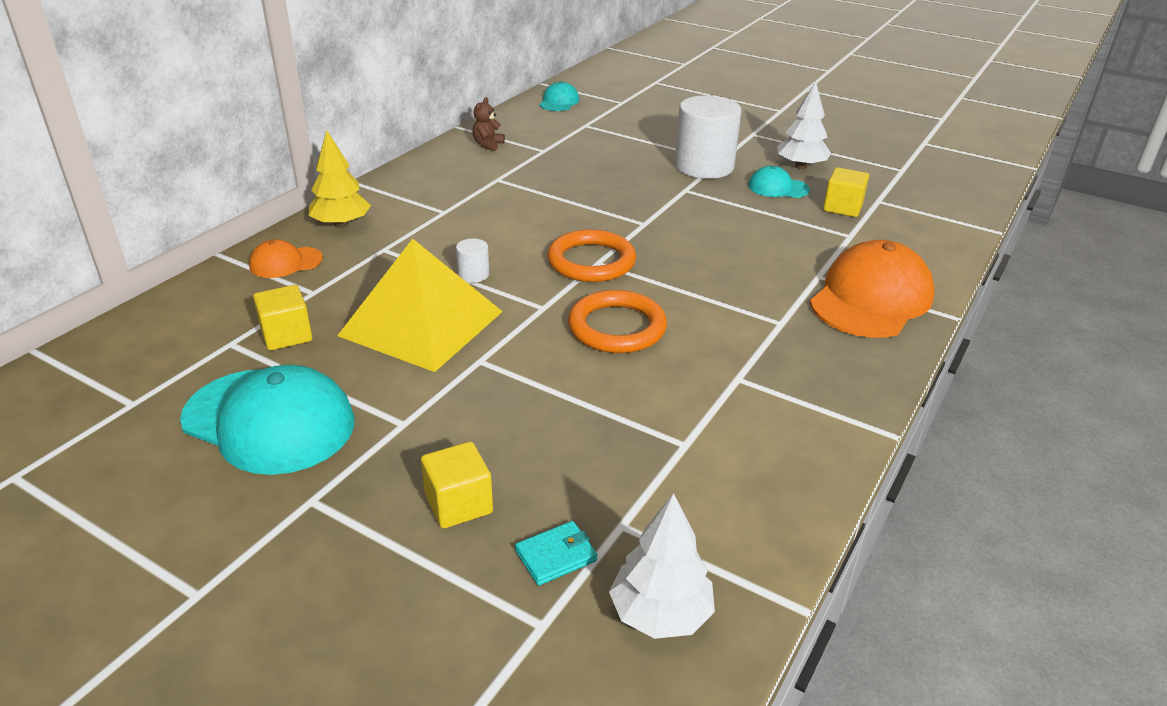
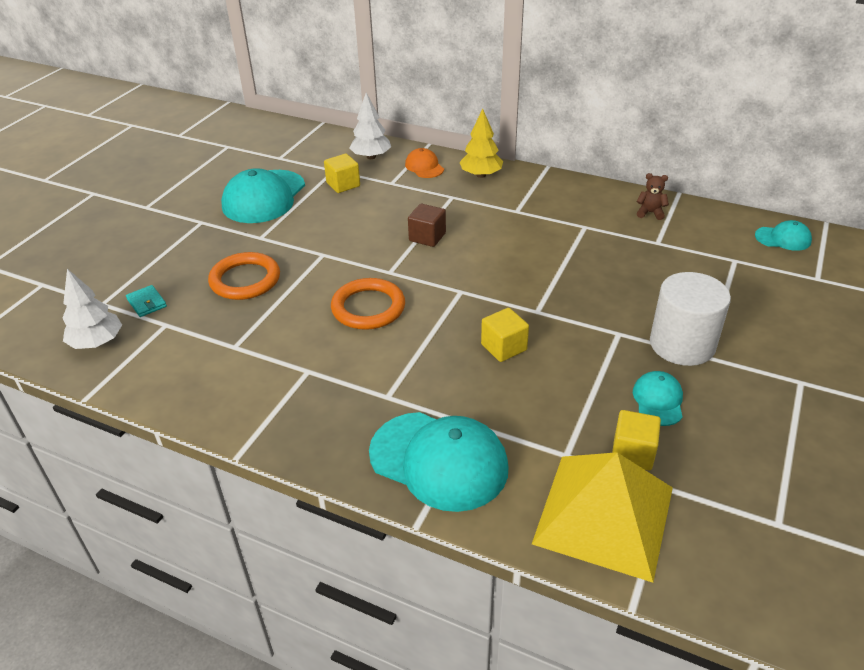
camera: 85 degrees right, 5 degrees up
yellow pyramid [337,239,503,372] -> yellow pyramid moved to [532,452,673,583]
yellow cube [421,442,493,529] -> yellow cube moved to [481,308,529,362]
white cylinder [456,239,489,283] -> brown cube [408,204,446,247]
orange ring [547,229,636,282] -> orange ring moved to [208,252,280,300]
white tree [777,82,831,169] -> white tree moved to [349,93,391,159]
orange cap [810,240,935,338] -> turquoise cap [369,412,509,512]

